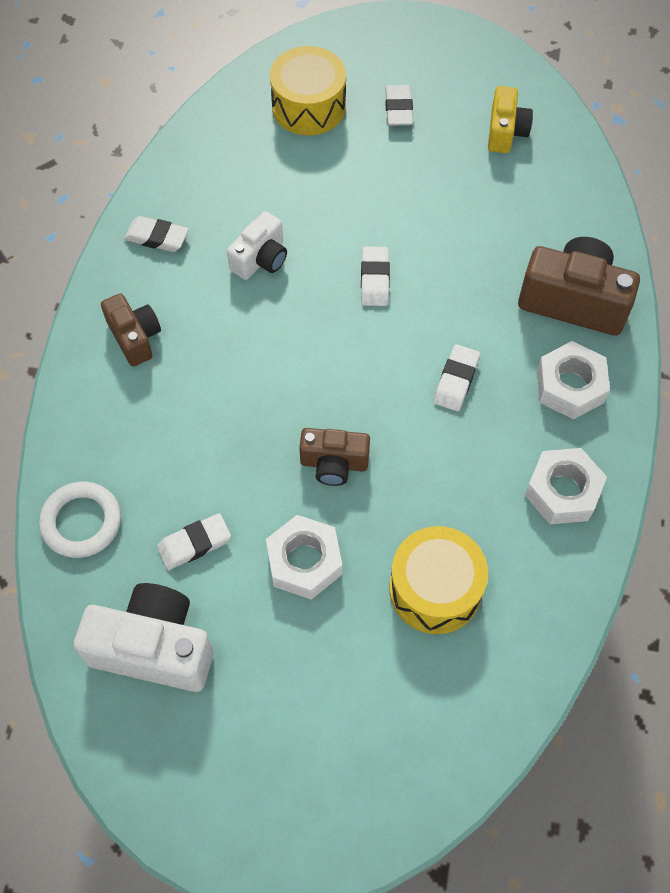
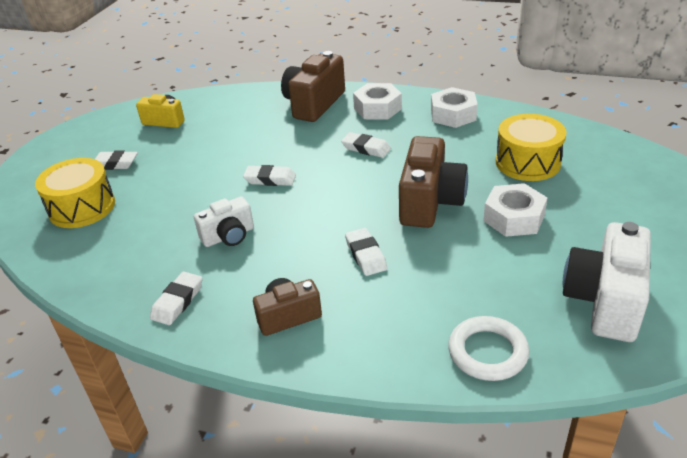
camera: 80 degrees left, 25 degrees down
white eraser [157,513,231,570] -> white eraser moved to [345,228,387,276]
white camera [227,211,287,280] -> white camera turned 105 degrees clockwise [194,196,254,247]
brown camera [299,428,370,486] -> brown camera [399,136,468,228], size x1.68

